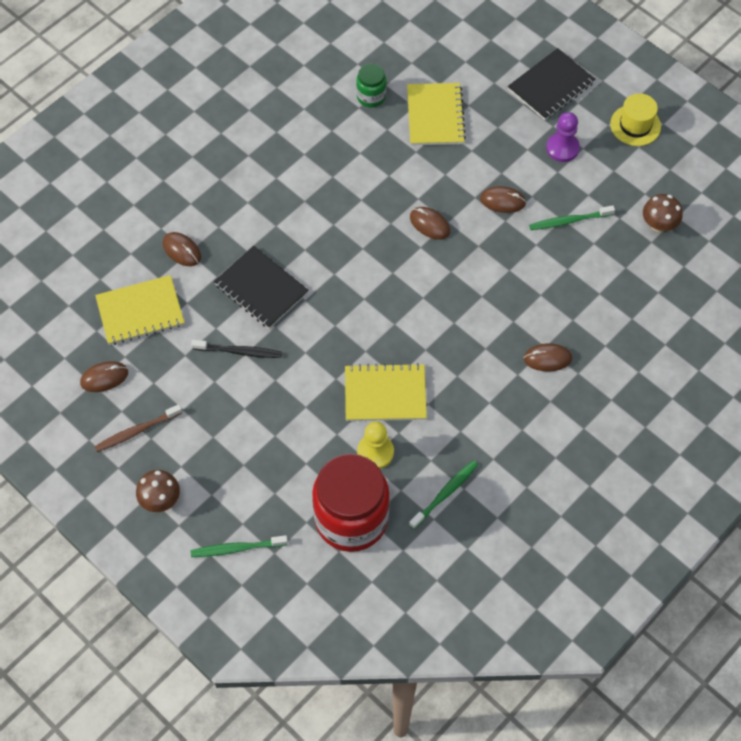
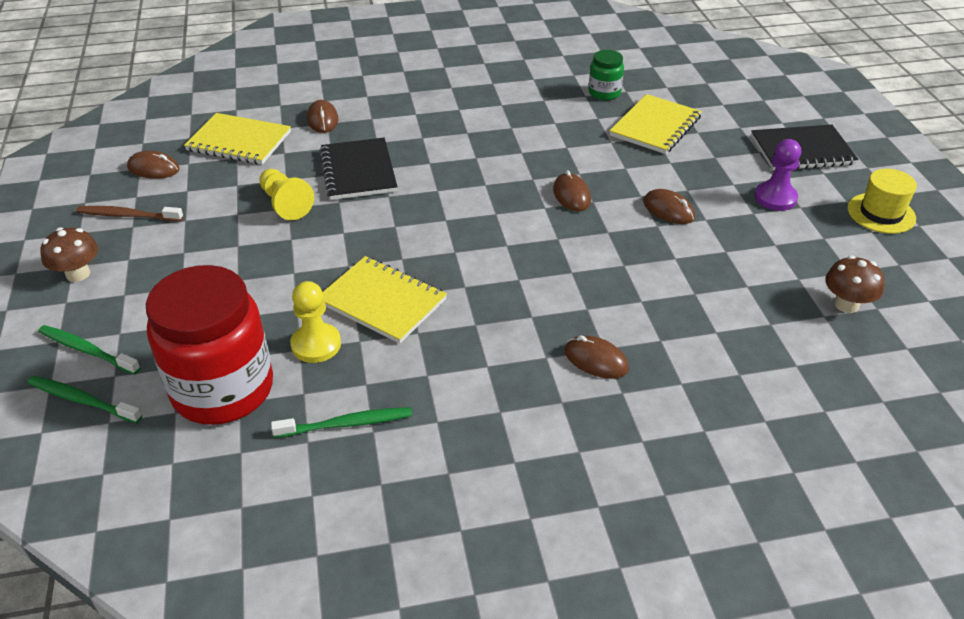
camera: 35 degrees right, 20 degrees down
black toothbrush [191,340,282,358] -> yellow pawn [259,169,314,220]
green toothbrush [529,205,615,230] -> green toothbrush moved to [28,376,142,423]

